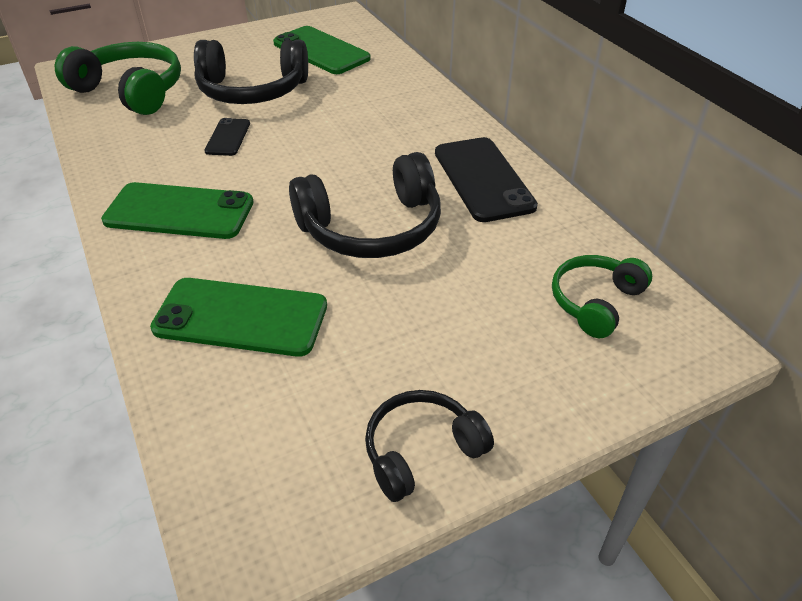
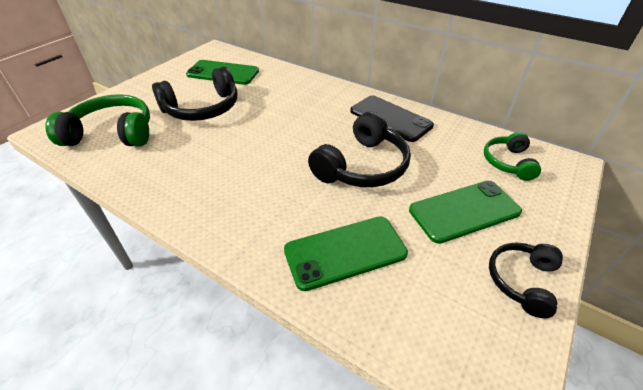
camera: 30 degrees left, 0 degrees up
green phone [101,182,254,239] -> green phone moved to [409,181,522,244]
black phone [204,118,250,156] -> none

